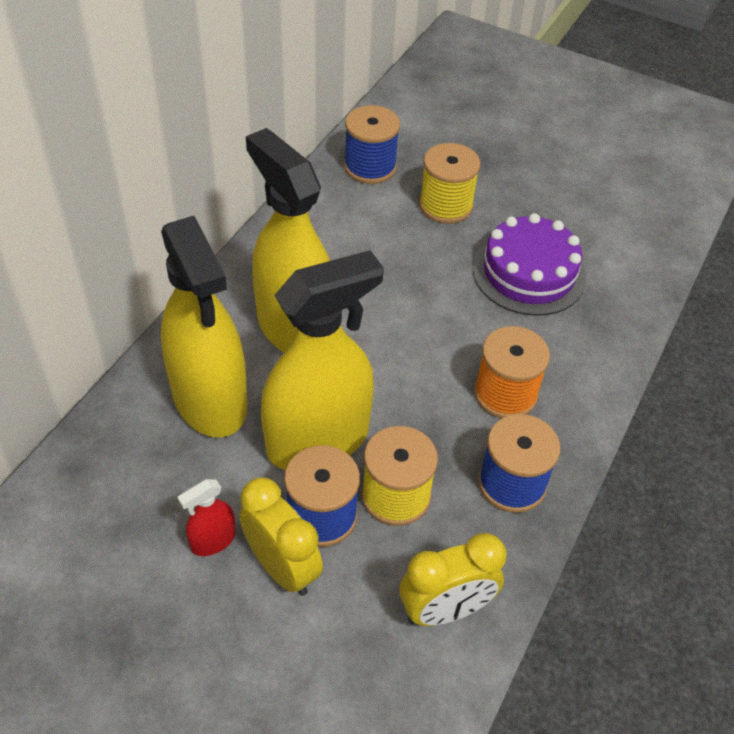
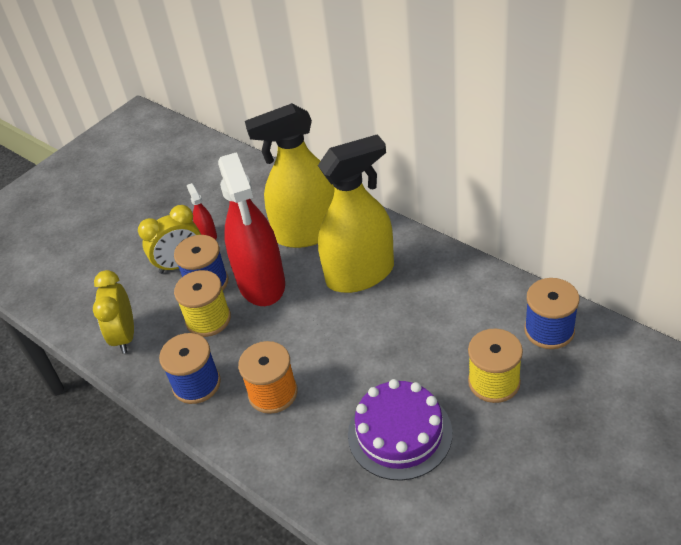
camera: 110 degrees right, 5 degrees down
yellow spray bottle [261,250,384,470] -> red spray bottle [218,152,285,306]

